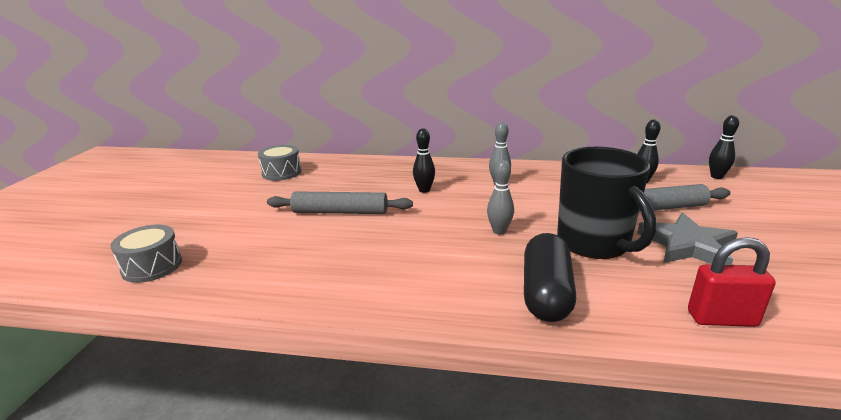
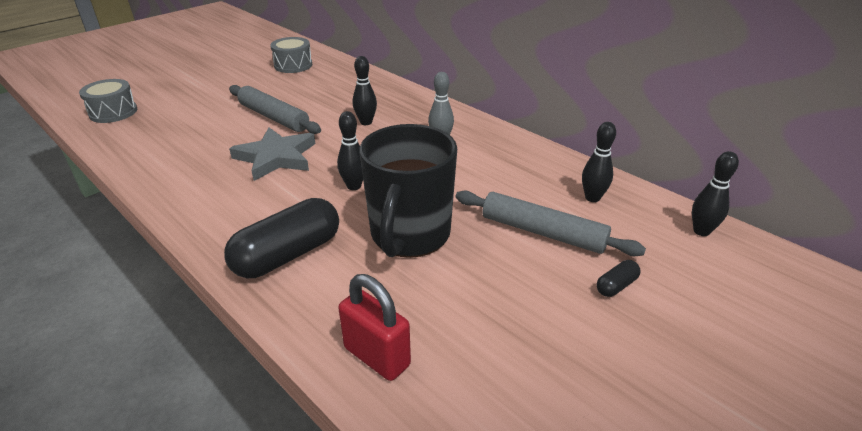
camera: 35 degrees right, 10 degrees up
grey bowling pin [487,160,514,235] -> black bowling pin [337,111,363,190]
grey star [637,213,738,265] -> grey star moved to [229,127,316,181]
none -> black capsule [596,260,641,297]

